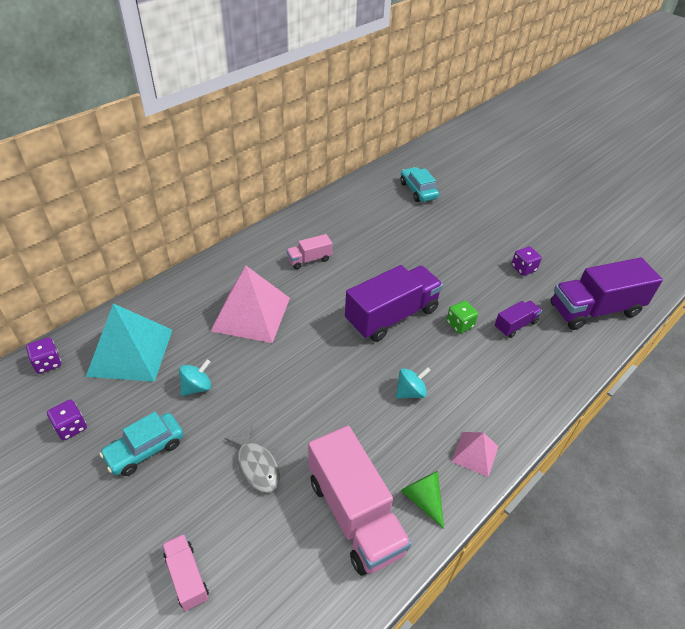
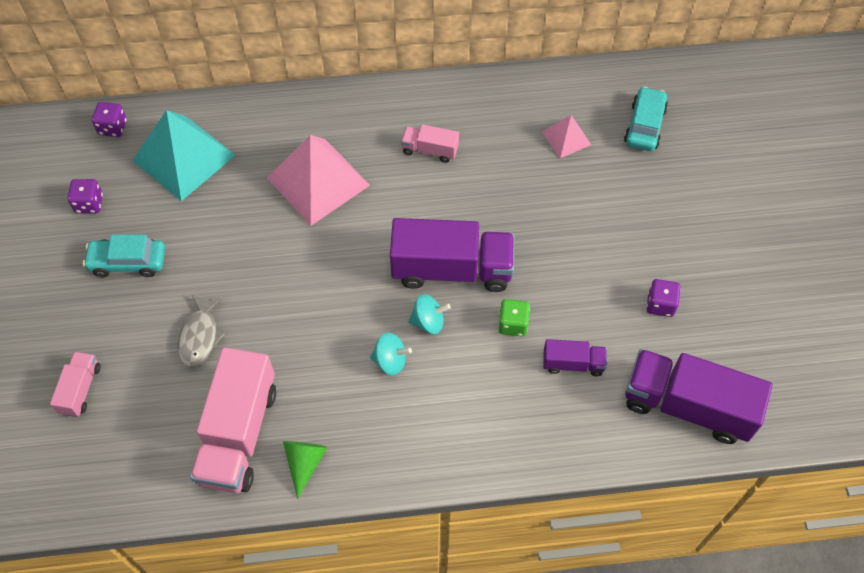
camera: 40 degrees right, 15 degrees up
turquoise spinning top [179,360,211,396] -> turquoise spinning top moved to [408,294,451,334]
pink pyramid [451,432,498,477] -> pink pyramid moved to [542,115,591,158]

